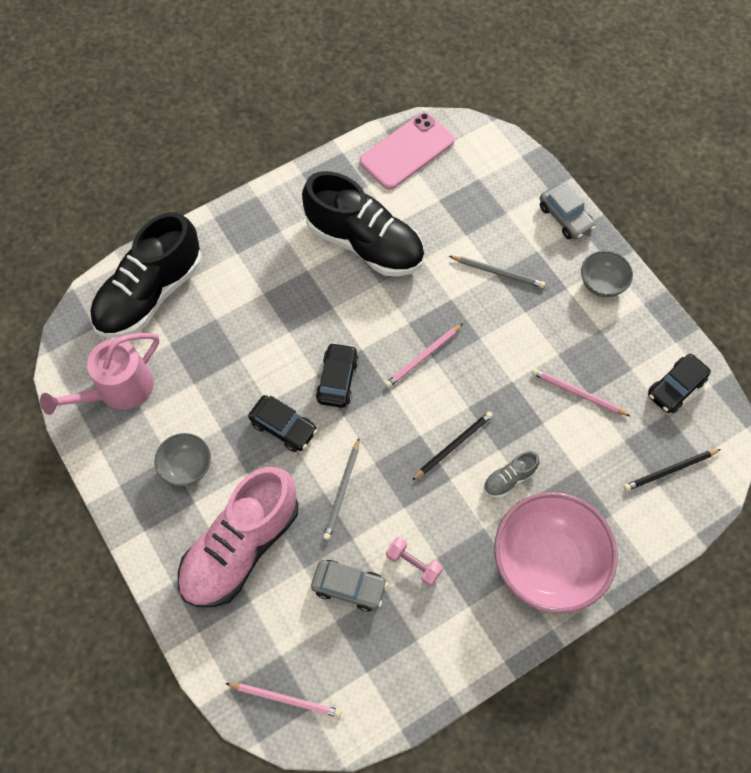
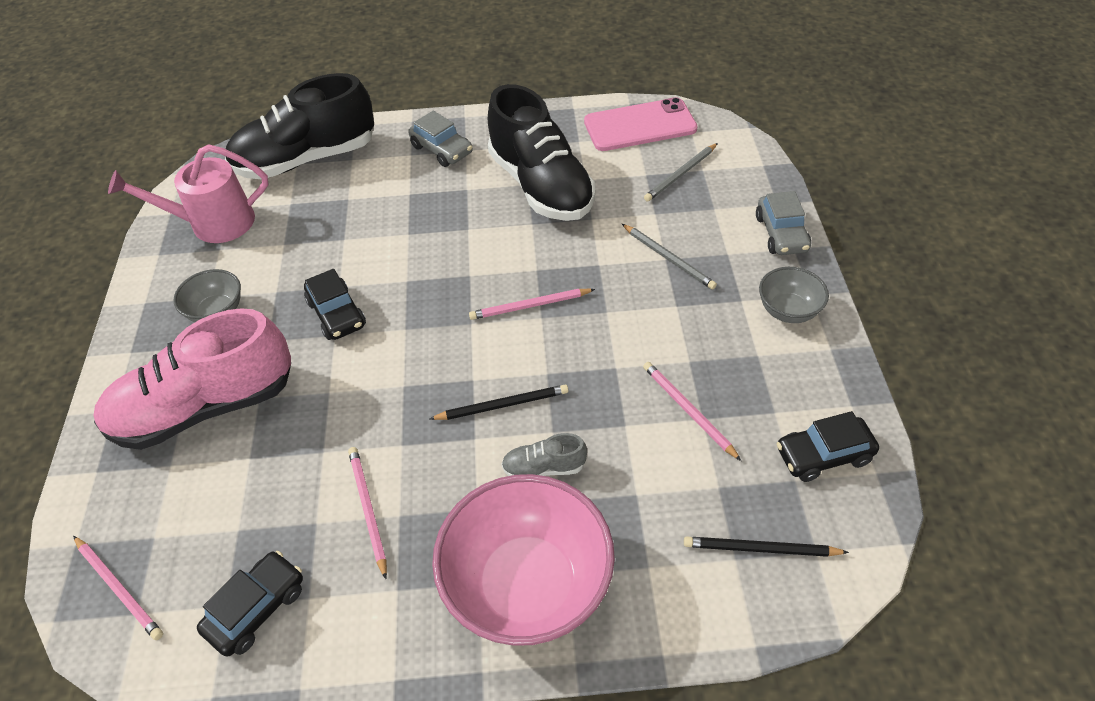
camera: 30 degrees right, 15 degrees down
grey car [311,560,387,612] -> grey car moved to [408,111,473,167]
black car [316,342,359,408] -> black car moved to [197,551,303,657]
grey pencil [323,438,359,540] -> grey pencil moved to [644,143,718,202]
pink dumbbell [386,537,443,586] -> pink pencil [348,447,387,579]

